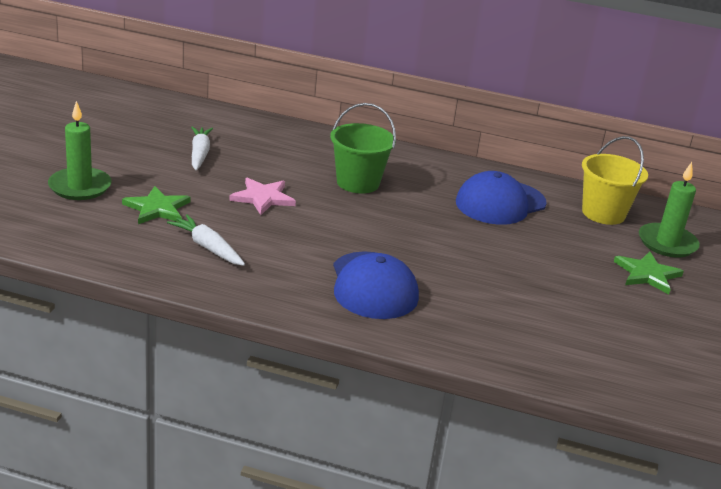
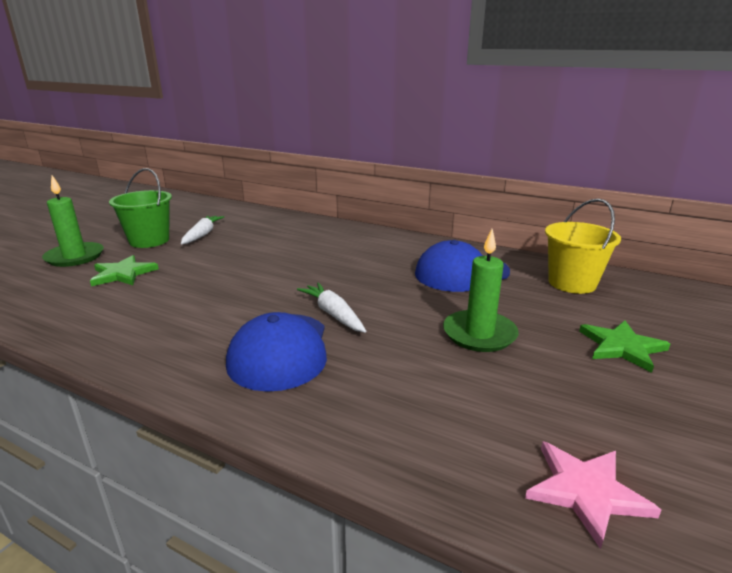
camera: 15 degrees right, 5 degrees down
white carrot [167,214,245,266] -> white carrot moved to [297,282,366,333]
pink star [229,178,296,215] -> pink star moved to [525,441,661,549]
green bucket [330,103,396,194] -> green bucket moved to [109,168,172,248]
green candle [639,162,700,258] -> green candle moved to [443,229,519,352]

